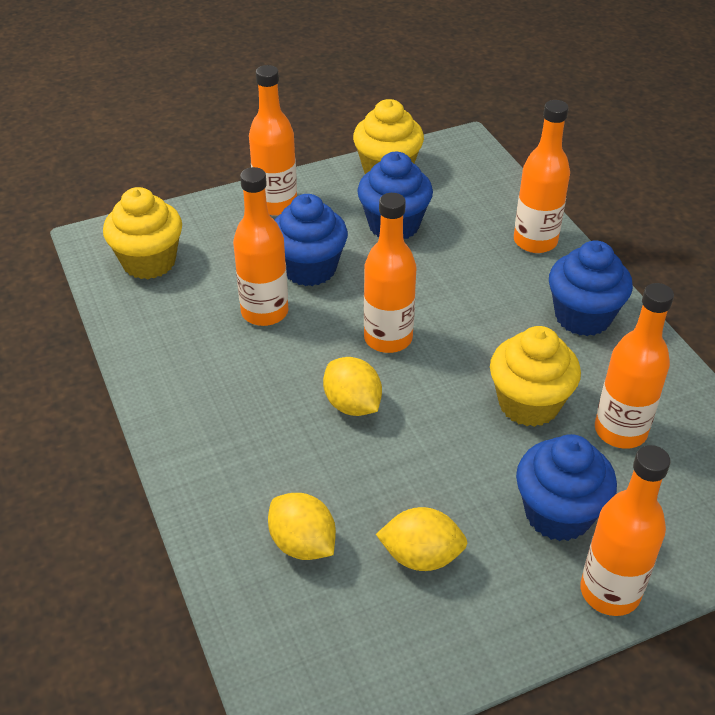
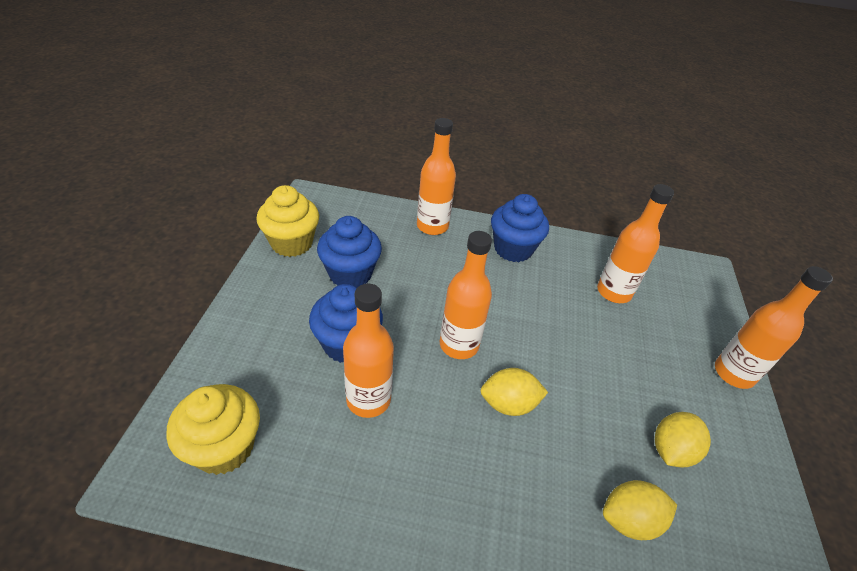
camera: 60 degrees left, 0 degrees up
orange bottle [249,65,297,215] -> none
yellow cupcake [490,326,581,427] -> none
blue cupcake [516,434,617,541] -> none

